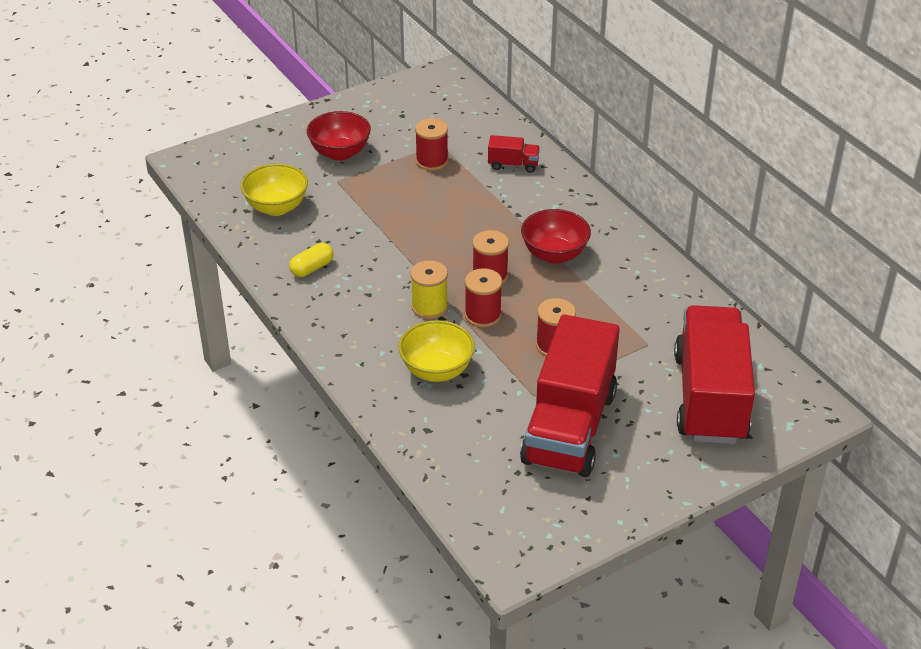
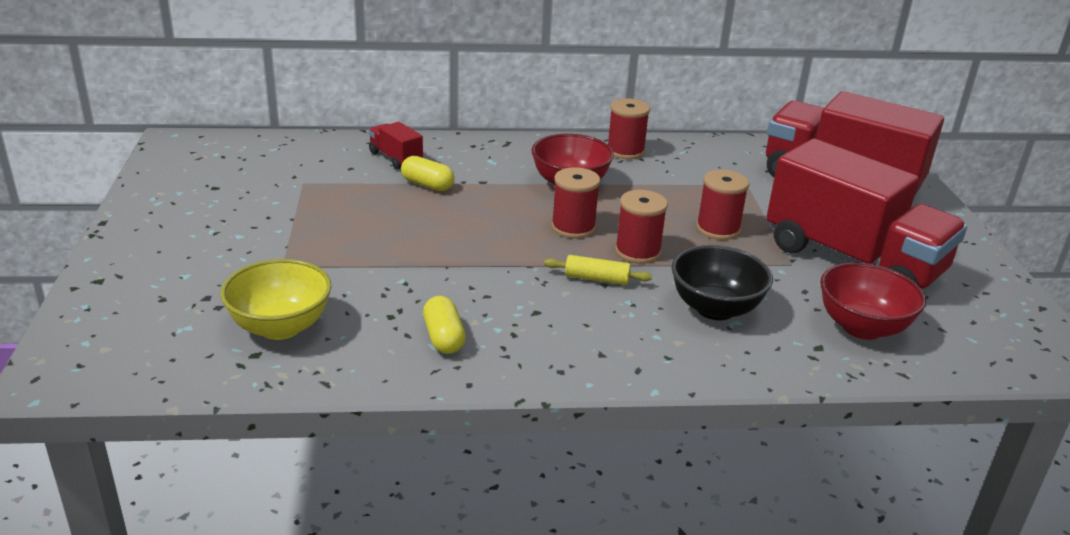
camera: 65 degrees left, 10 degrees down
red bowl [307,111,371,161] -> red bowl moved to [820,262,926,340]
yellow bowl [399,320,475,382] -> black bowl [671,245,773,320]
yellow spool [410,260,448,319] -> yellow rolling pin [544,255,652,285]
red spool [415,118,448,171] -> red spool moved to [608,98,650,159]
red truck [488,135,540,173] -> red truck turned 75 degrees counterclockwise [368,122,423,170]
none -> yellow capsule [401,156,454,191]

